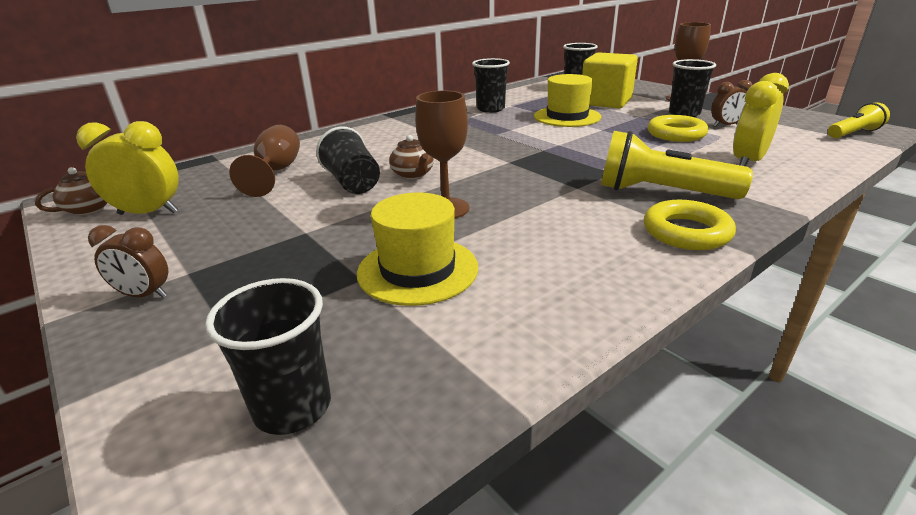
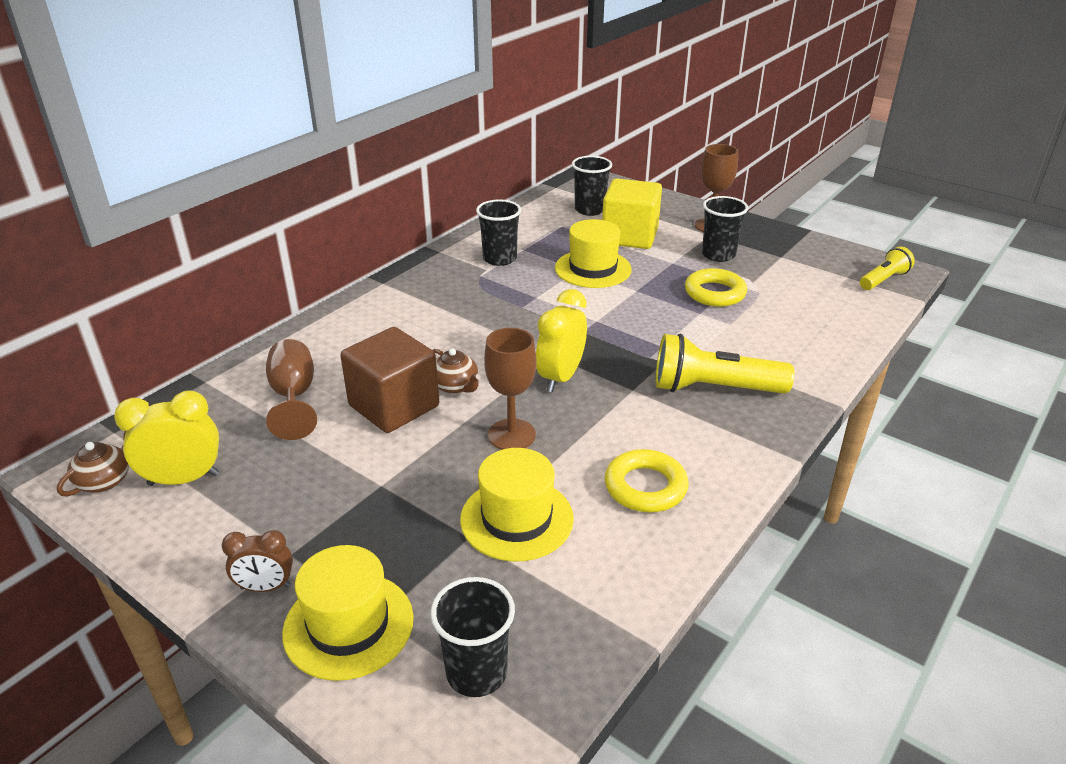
camera: 15 degrees left, 5 degrees up
black cup [316,126,380,194] -> brown cube [340,327,439,433]
yellow ring [644,200,736,250] -> yellow ring moved to [605,449,688,512]
brown clock [711,80,752,127] -> none
yellow clock [733,73,789,166] -> yellow clock moved to [536,289,587,392]
none -> yellow hat [282,545,413,681]

